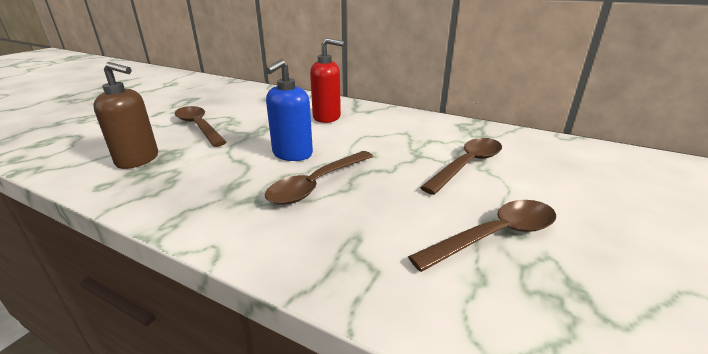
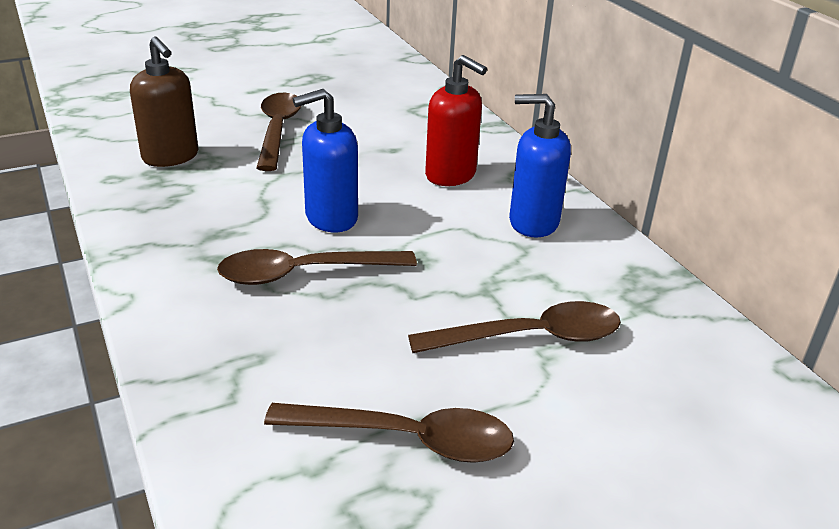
camera: 35 degrees right, 5 degrees up
none -> blue soap dispenser [509,94,571,238]

